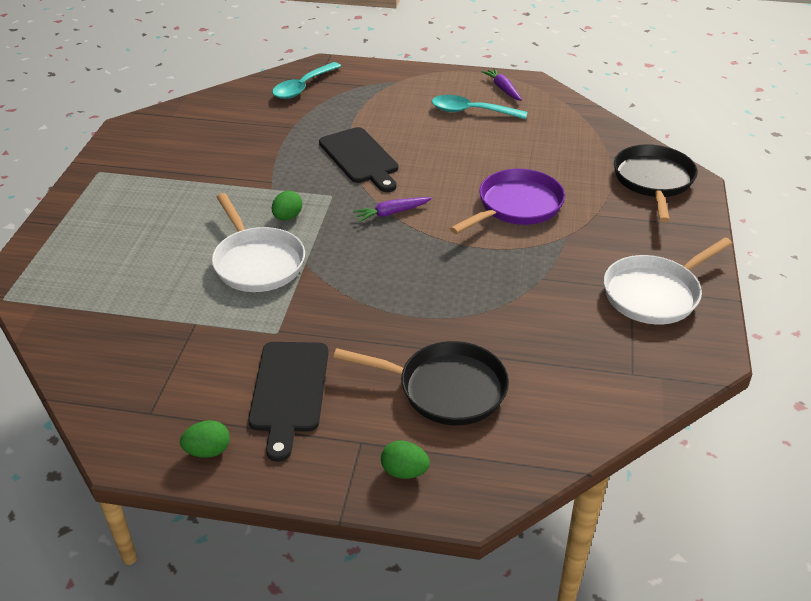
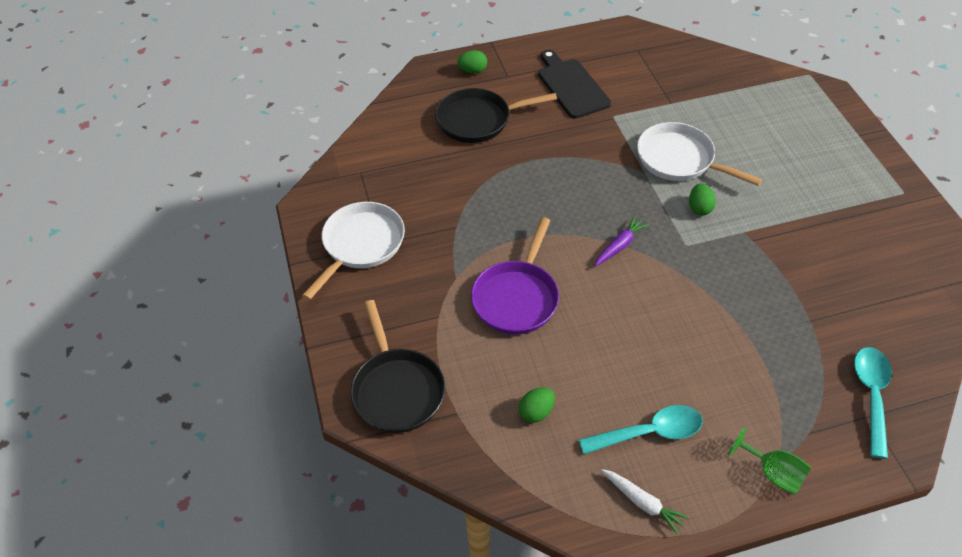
camera: 155 degrees right, 10 degrees up
green egg [180,420,230,458] -> green egg moved to [519,387,555,423]
black cutting board [319,127,398,192] -> none
purple carrot [481,68,522,101] -> white carrot [601,469,689,534]
none -> green goblet [728,427,812,495]

